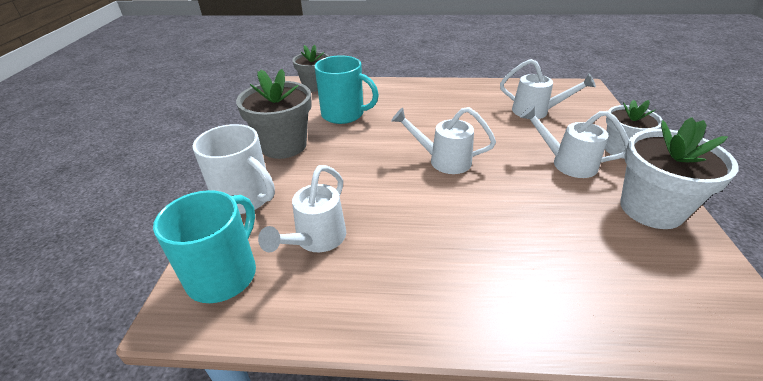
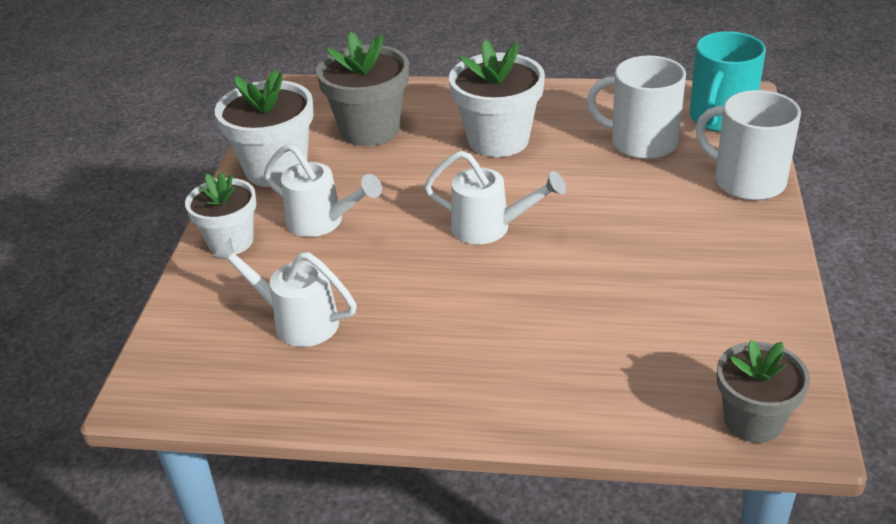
camera: 175 degrees left, 0 degrees up
grey flower pot [236,69,312,159] -> grey flower pot moved to [316,32,409,146]
white watering can [258,165,346,252] -> white mug [587,56,686,159]
turquoise mug [314,55,379,124] -> none
none -> white flower pot [449,40,545,157]

